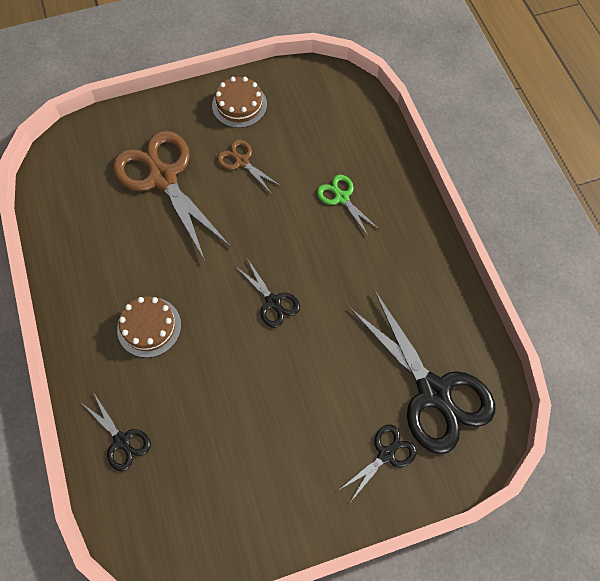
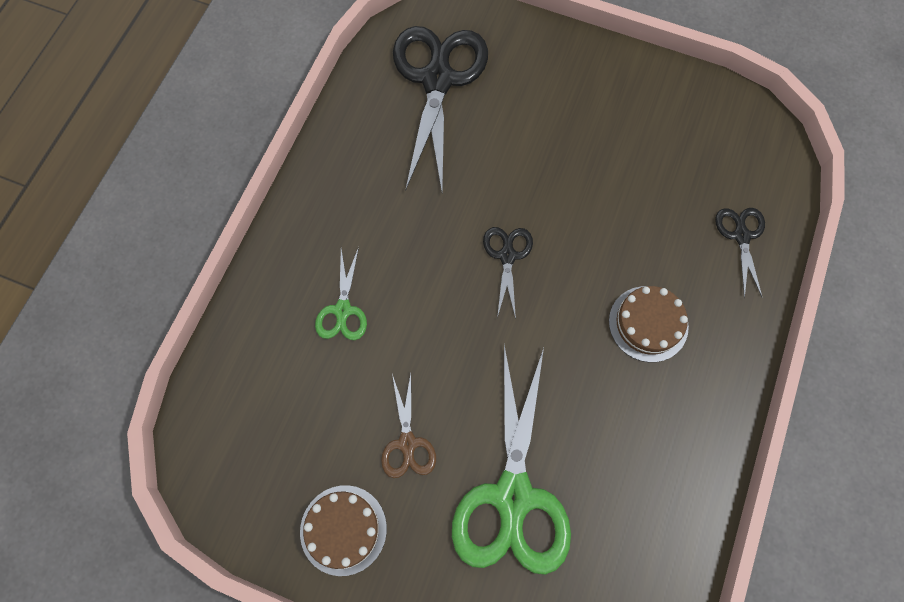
camera: 140 degrees left, 5 degrees up
brown scissors [112,131,231,260] -> green scissors [452,345,571,575]
black scissors [339,425,417,501] -> none

